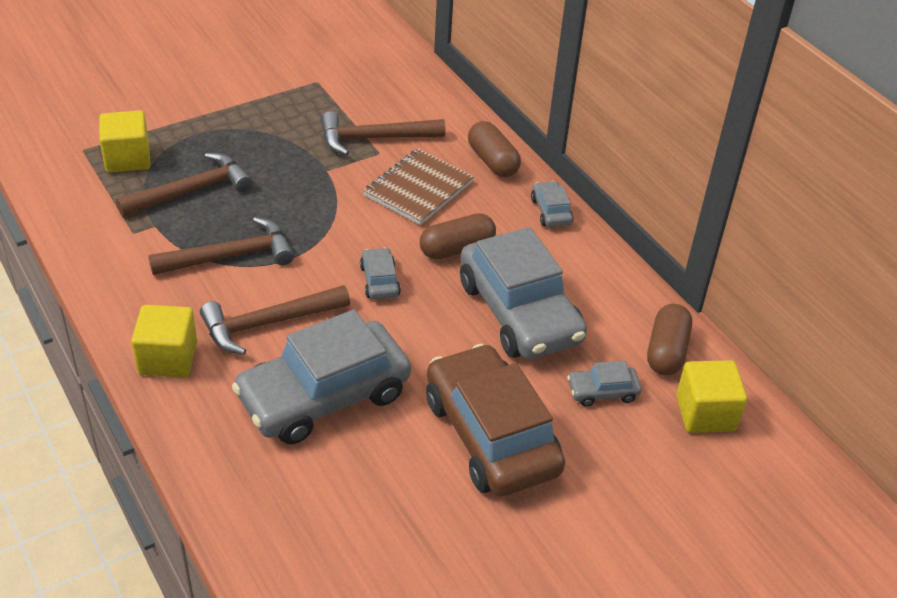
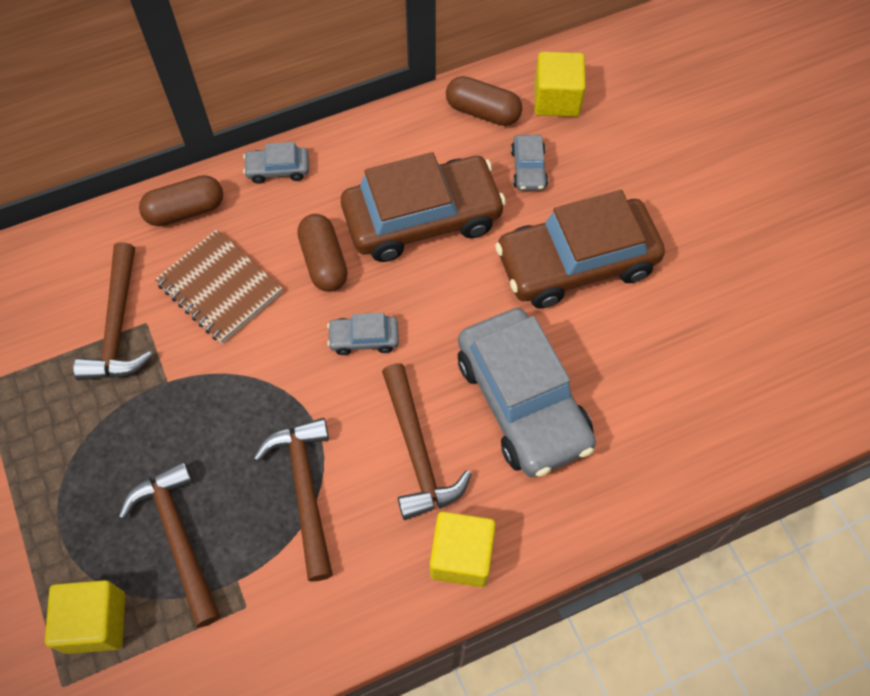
camera: 80 degrees left, 20 degrees up
grey car [460,227,587,359] -> brown car [341,152,506,262]

